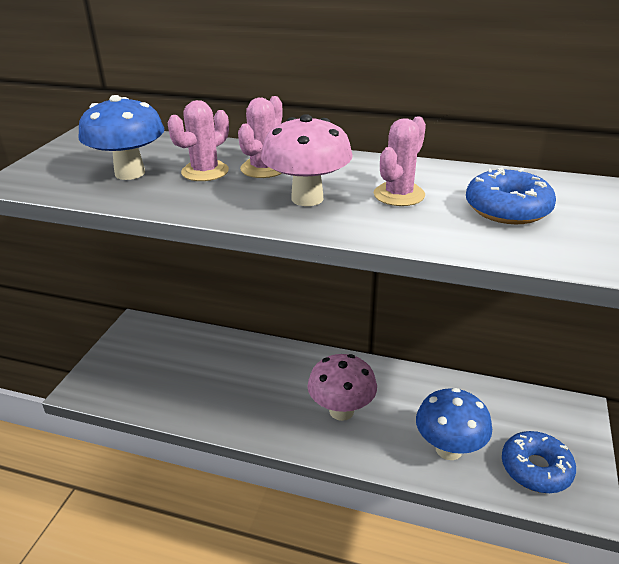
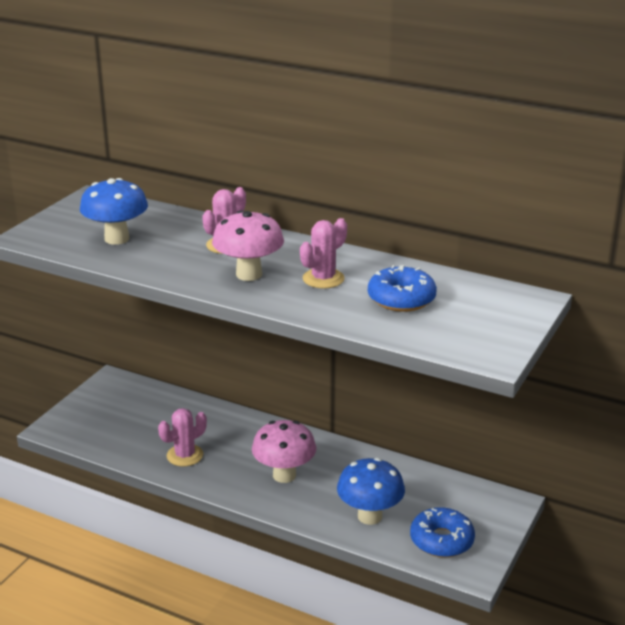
camera: 10 degrees right, 5 degrees down
pink cactus [168,100,229,181] -> pink cactus moved to [158,408,207,466]

